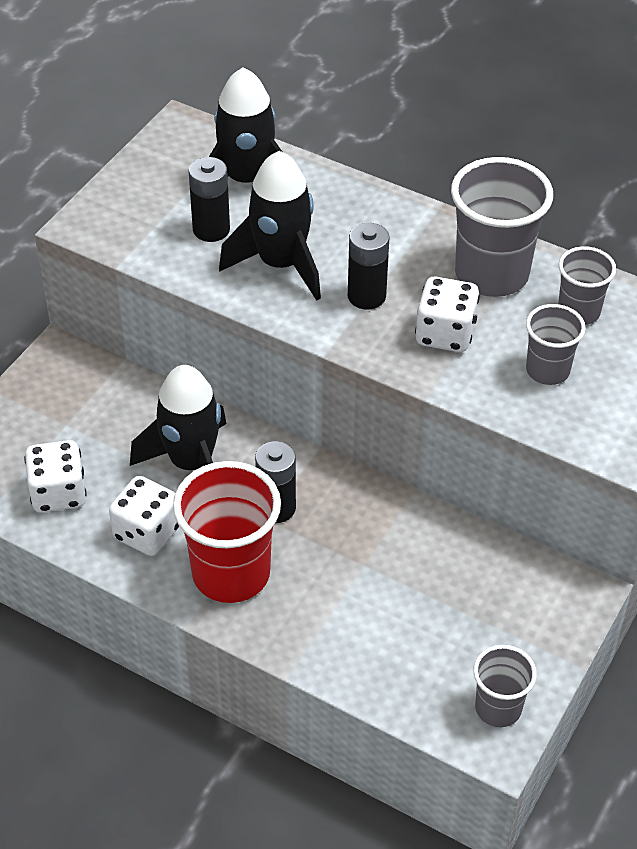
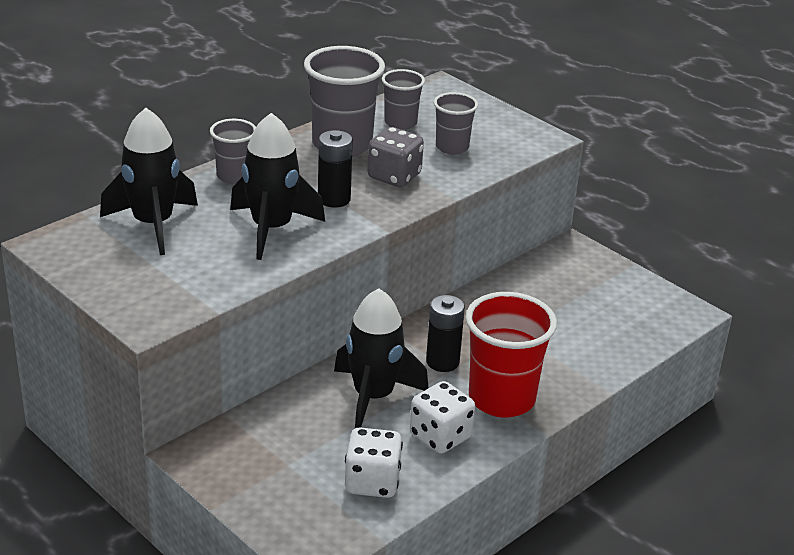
camera: 75 degrees left, 15 degrees down
black battery [189,157,230,242] -> none
white dice [415,277,480,352] -> grey dice [367,127,424,187]
grey cup [473,645,537,727] -> grey cup moved to [210,119,256,184]

